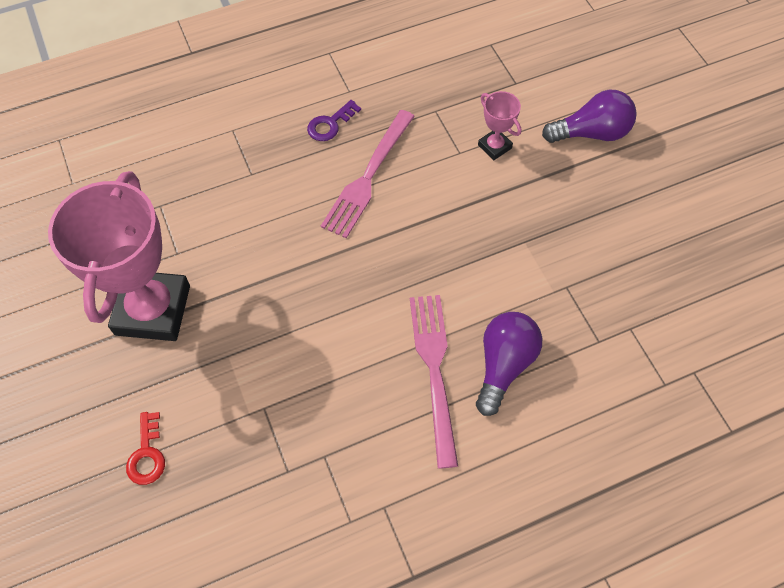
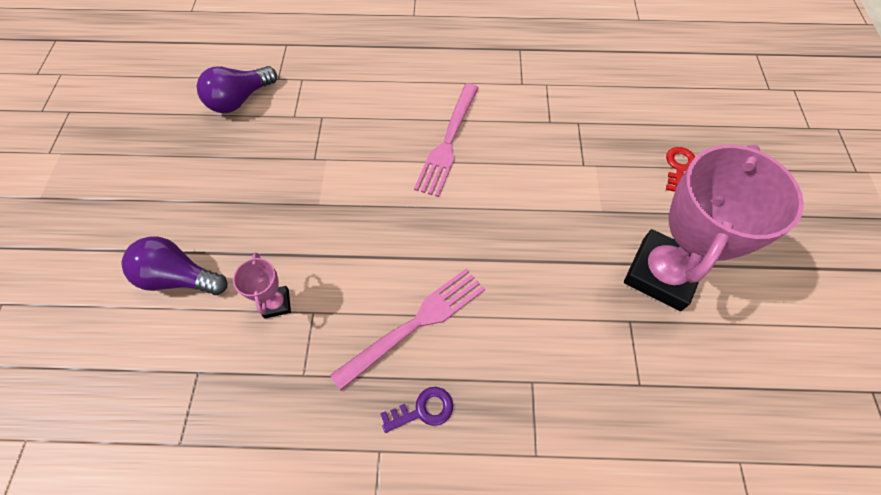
camera: 155 degrees left, 0 degrees up
purple light bulb [476,312,542,416] -> purple light bulb moved to [197,66,277,113]

